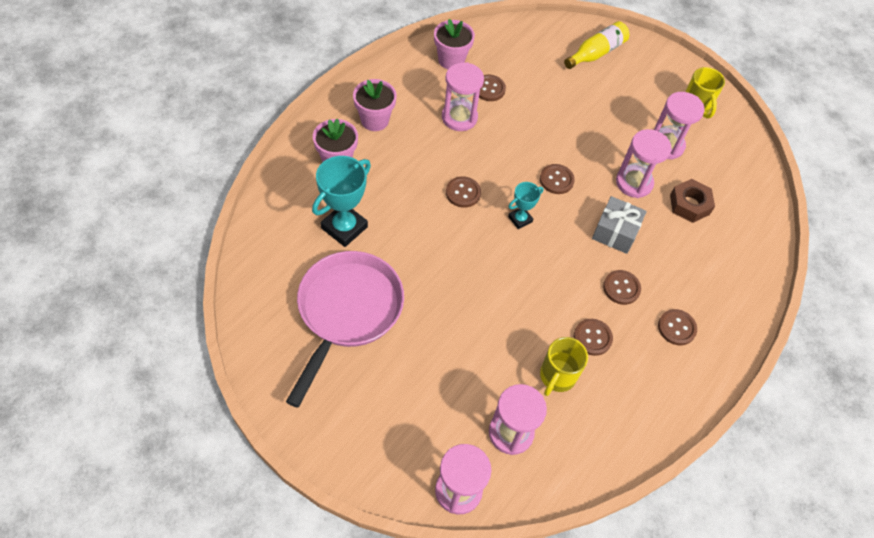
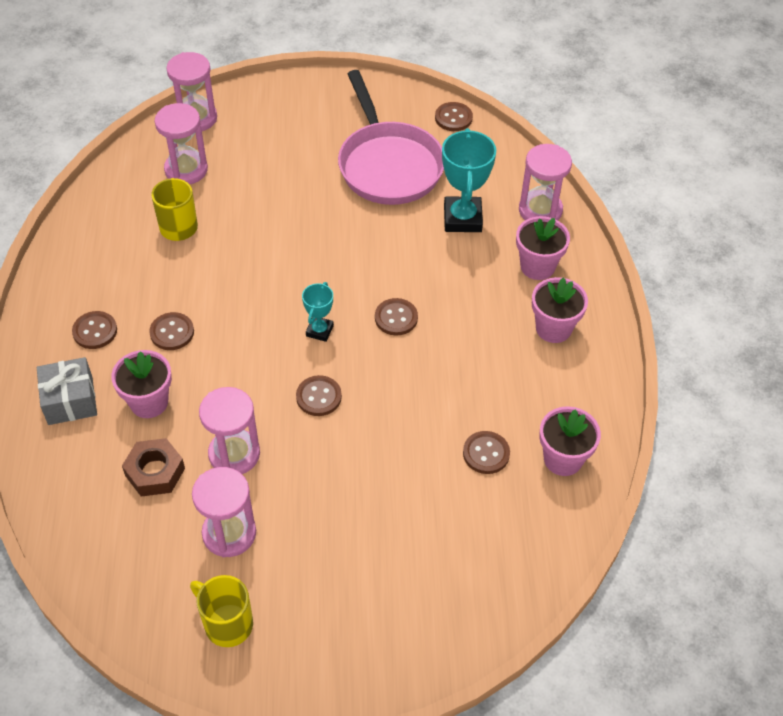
camera: 145 degrees right, 5 degrees down
pink hourglass [442,62,484,131] -> pink hourglass moved to [519,144,572,220]
yellow bottle [564,21,629,69] -> none
brown button [574,319,613,356] -> brown button moved to [435,102,473,131]
grey gift [592,196,647,254] -> grey gift moved to [37,357,97,425]
none -> pink flower pot [111,350,172,418]

